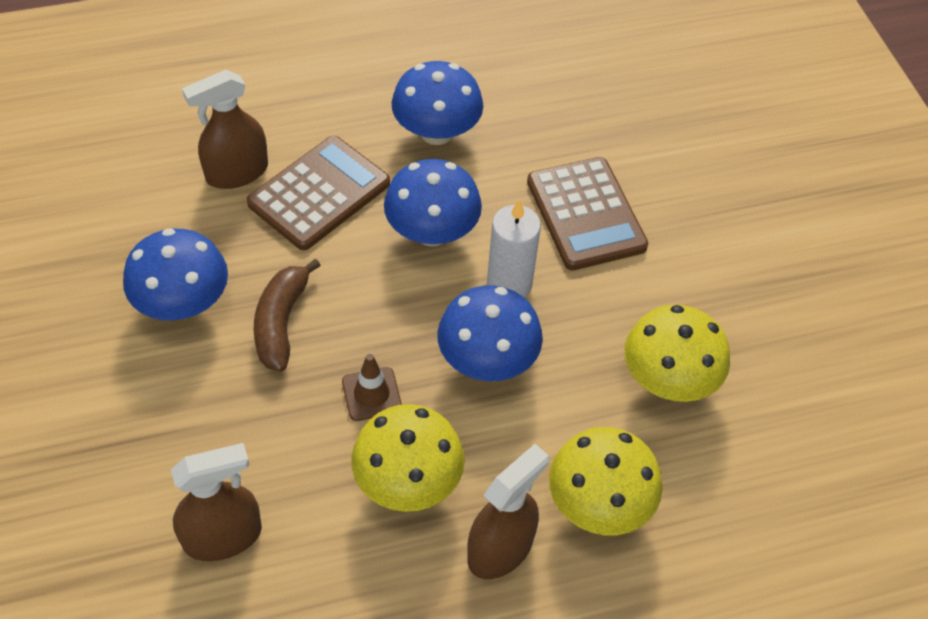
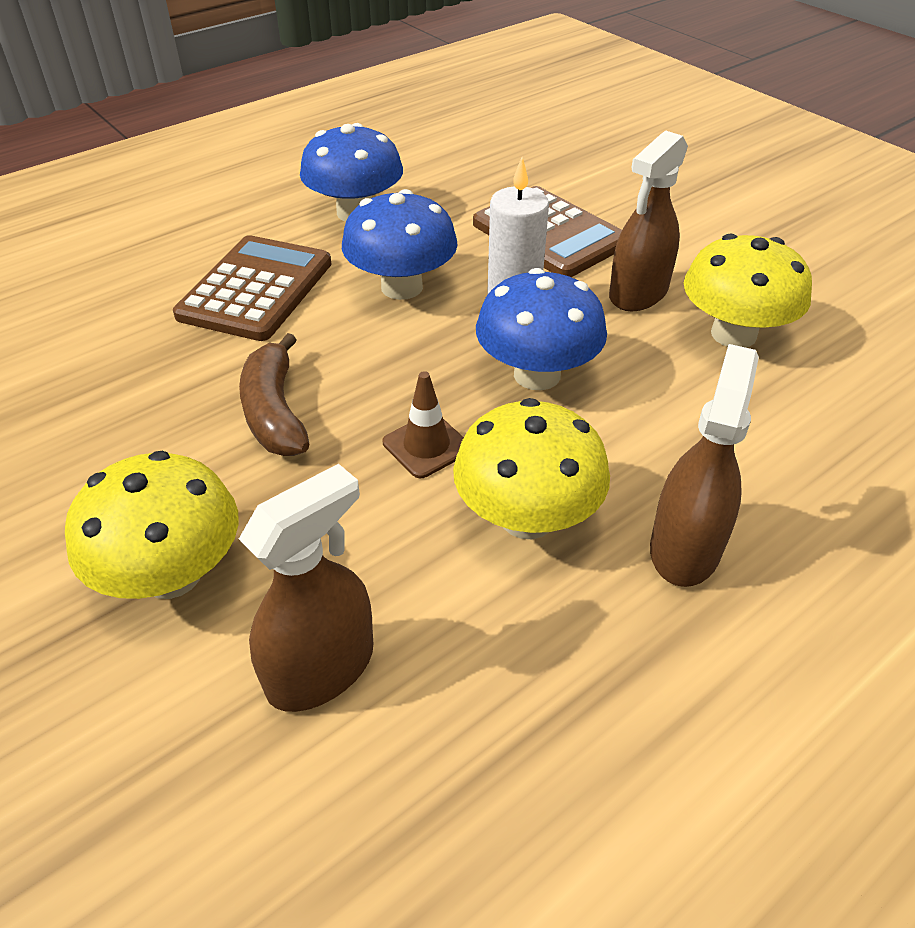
camera: 20 degrees left, 10 degrees down
blue mushroom [123,228,228,320] -> none
brown spray bottle [182,70,268,189] -> brown spray bottle moved to [609,131,688,311]
yellow mushroom [549,427,663,535] -> yellow mushroom moved to [65,451,239,599]

